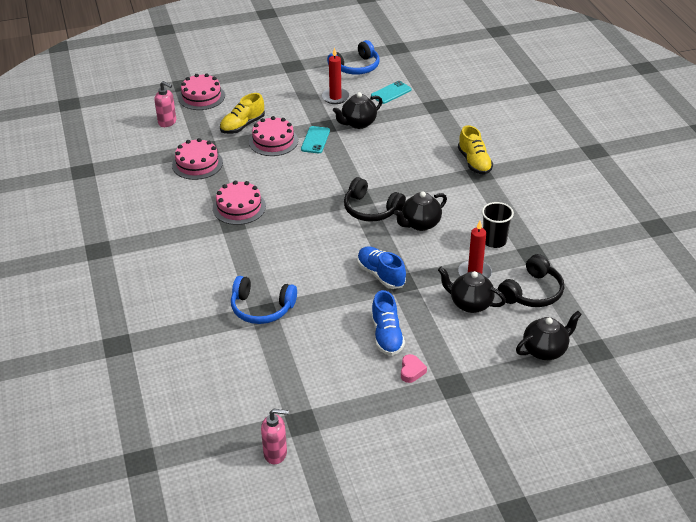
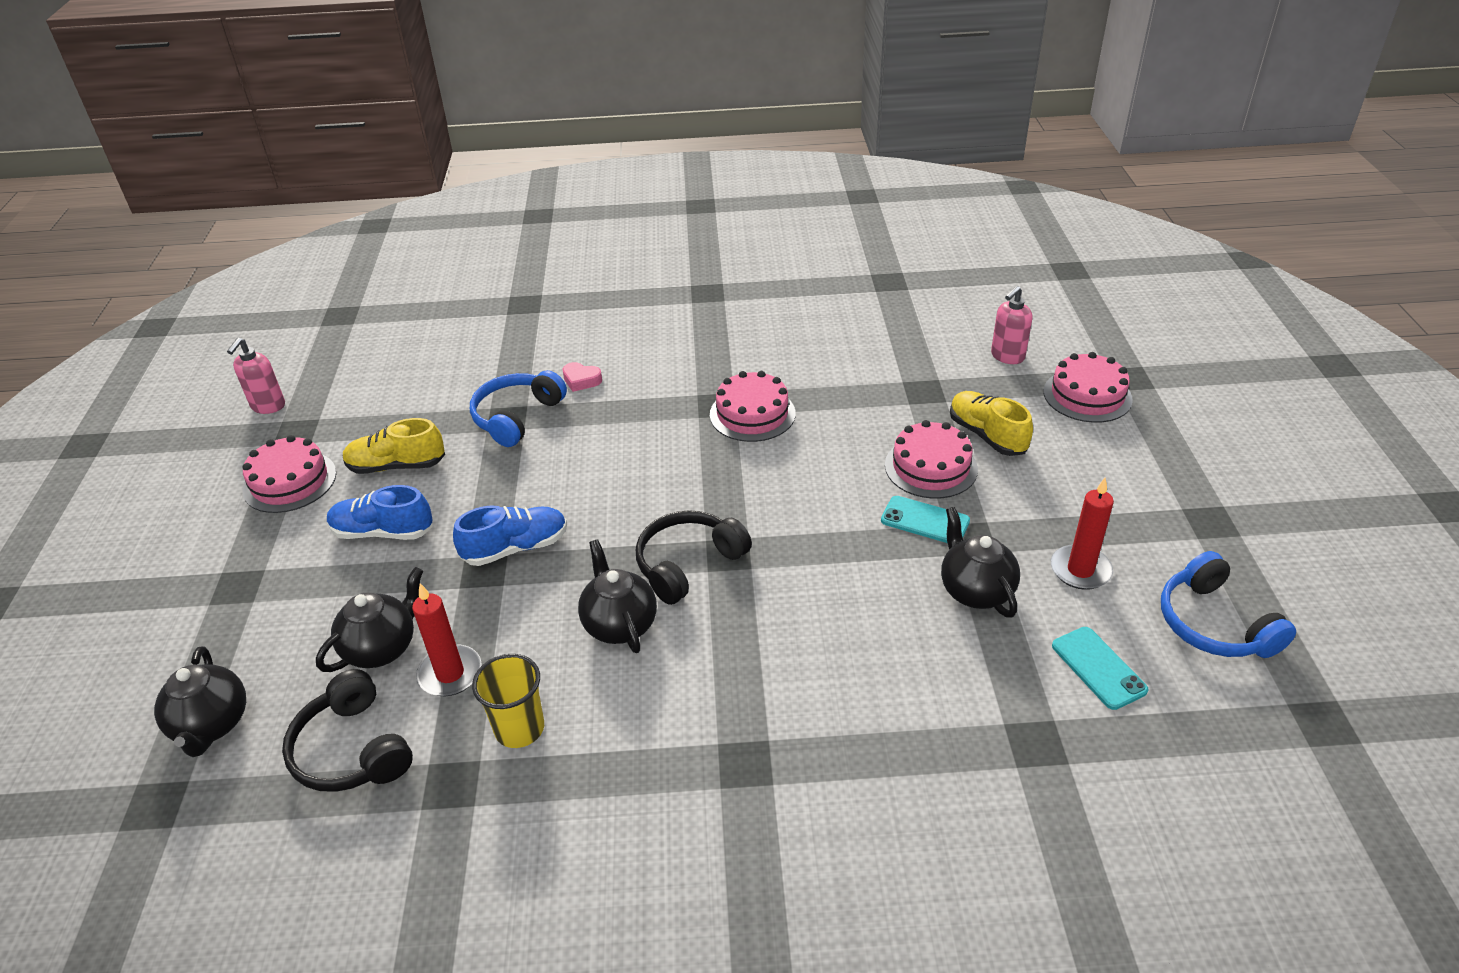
camera: 105 degrees right, 0 degrees up
pink cake [172,138,223,180] -> pink cake moved to [242,435,336,513]
pink heart [401,354,427,383] -> pink heart moved to [562,362,602,392]
yellow shoe [458,125,493,175] -> yellow shoe moved to [343,418,445,474]
black cup [482,202,514,248] -> yellow cup [472,654,544,748]

